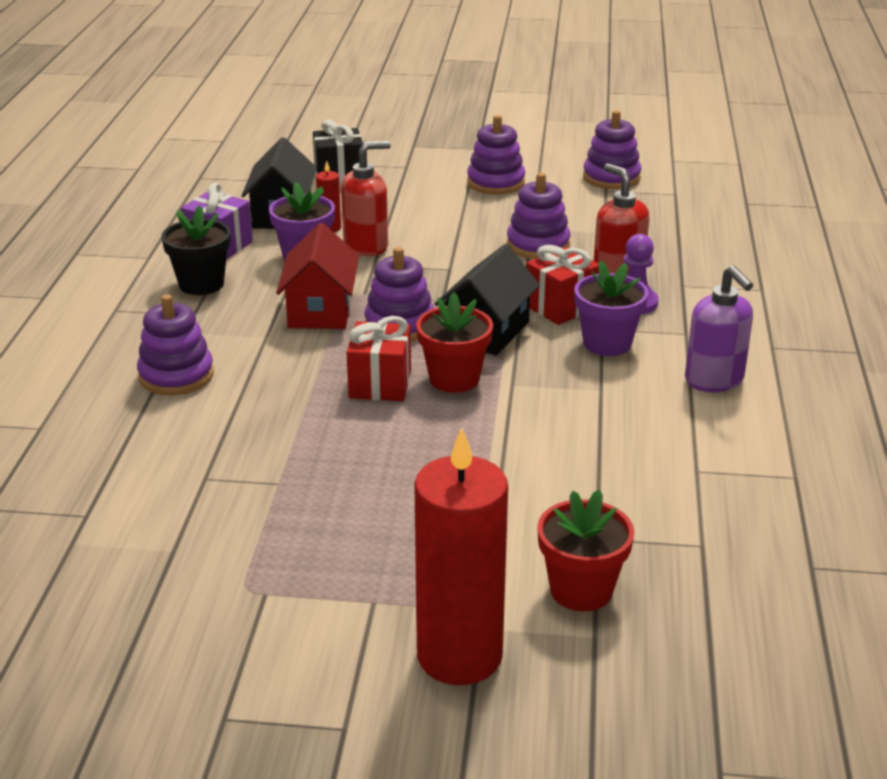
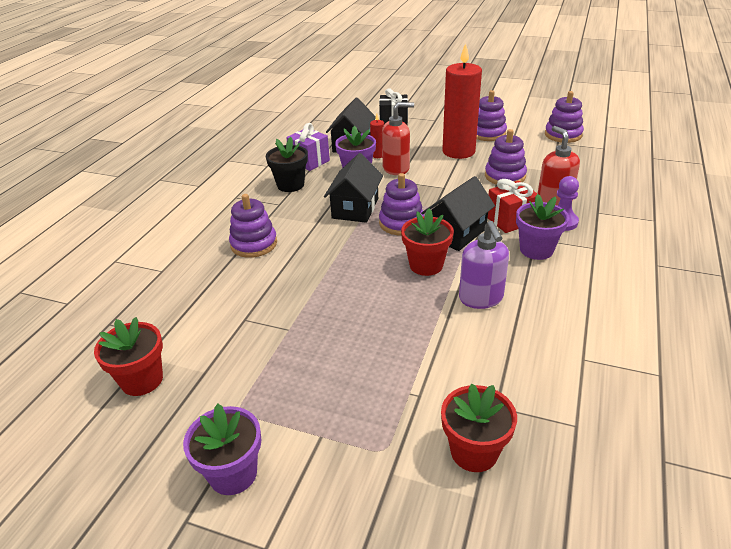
camera: 15 degrees right, 5 degrees up
red house [276,223,359,329] -> black house [324,153,383,223]
red gift [346,316,411,401] -> none
red candle [414,427,508,685] -> red candle moved to [442,43,482,159]
purple soap dispenser [685,265,753,392] -> purple soap dispenser moved to [459,221,509,309]
none -> red flower pot [94,317,163,396]
none -> purple flower pot [183,404,261,495]

